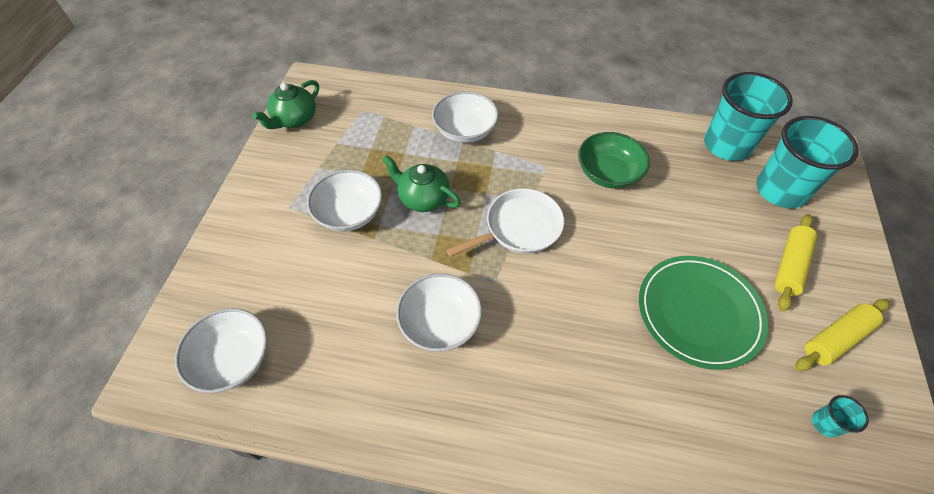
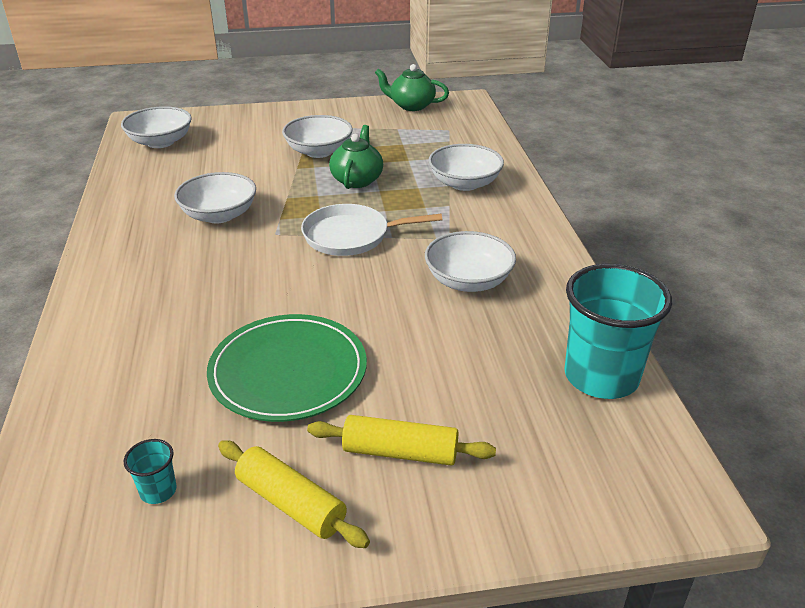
camera: 70 degrees right, 20 degrees down
white pan [447,188,564,257] -> white pan turned 135 degrees clockwise [301,204,442,256]
green bowl [578,132,650,189] -> white bowl [425,231,516,292]
turquoise cup [756,116,859,208] -> none

